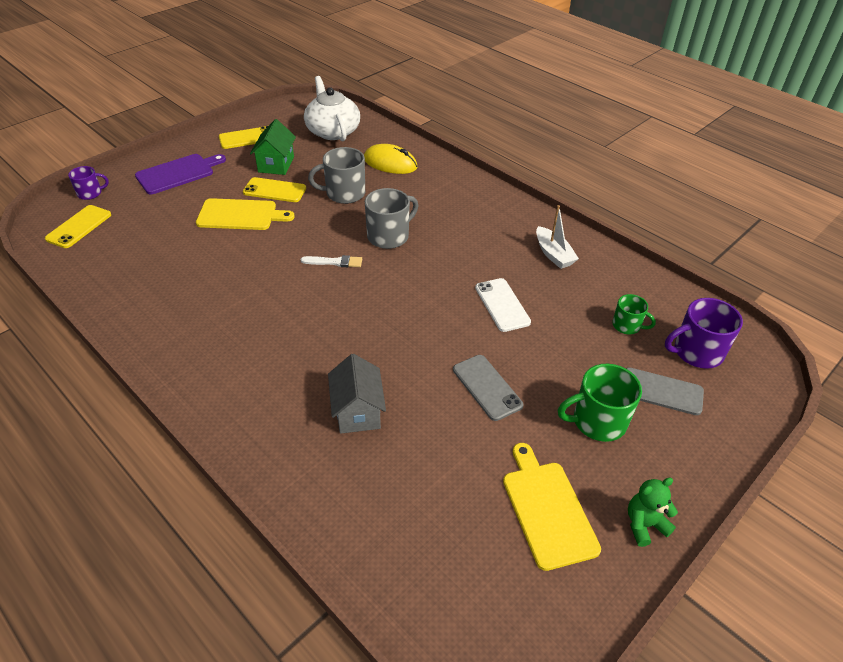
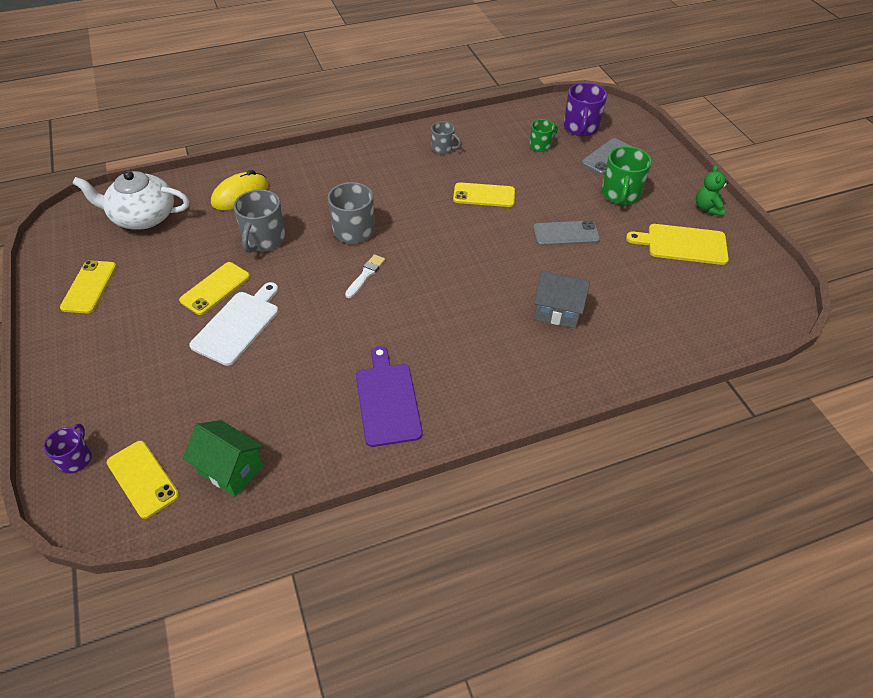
camera: 65 degrees left, 5 degrees up
purple cutting board [135,154,226,194] -> purple cutting board moved to [356,346,423,447]
yellow cutting board [196,198,295,230] -> white cutting board [189,282,278,366]
green house [250,119,296,175] -> green house moved to [183,420,264,497]
white phone [475,278,531,332] -> yellow phone [453,182,515,207]
white boat [536,205,579,269] -> grey mug [431,121,461,154]

